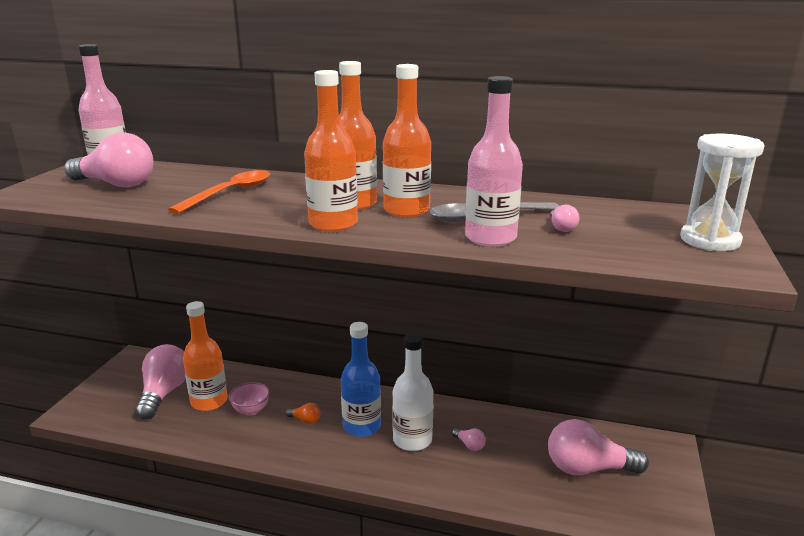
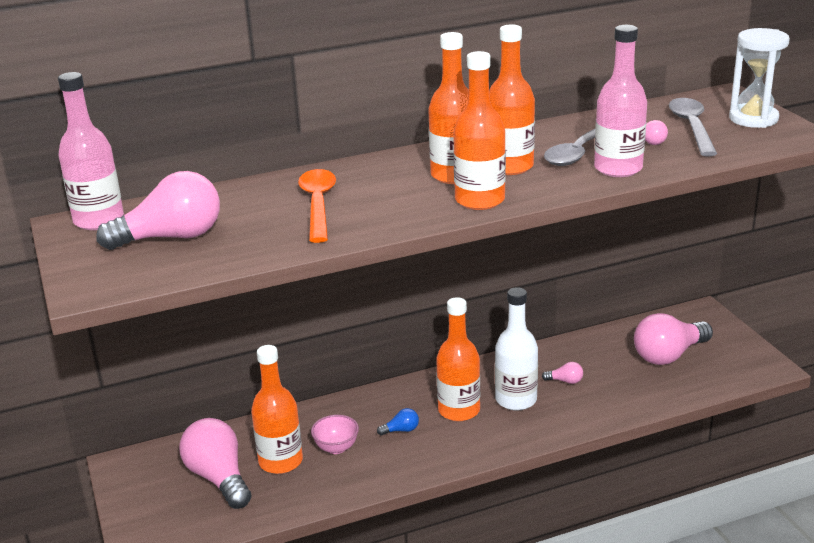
camera: 35 degrees left, 5 degrees up
orange light bulb [286,403,321,424] -> blue light bulb [377,408,419,436]
blue bottle [341,322,381,437] -> orange bottle [436,297,480,421]
none -> grey spoon [669,98,717,156]

